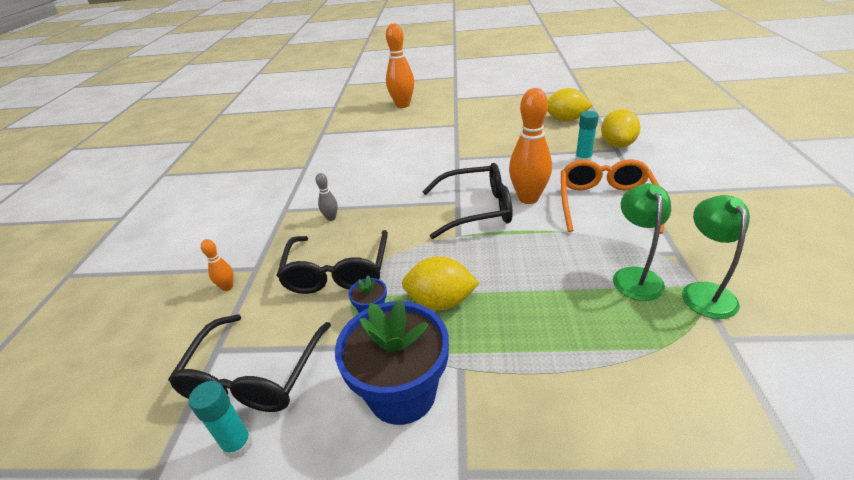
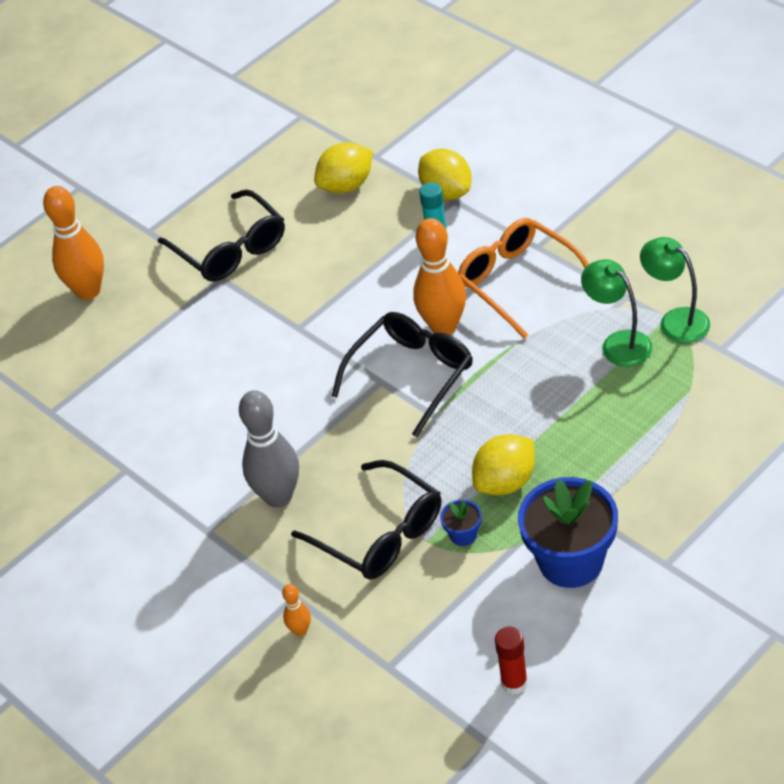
camera: 45 degrees left, 10 degrees up
black glasses [168,314,331,412] -> black glasses moved to [158,189,285,282]
turquoise glue stick [189,381,253,459] -> red glue stick [495,627,528,695]
grey bowling pin [316,173,338,221] -> grey bowling pin [239,390,299,508], size x2.17

